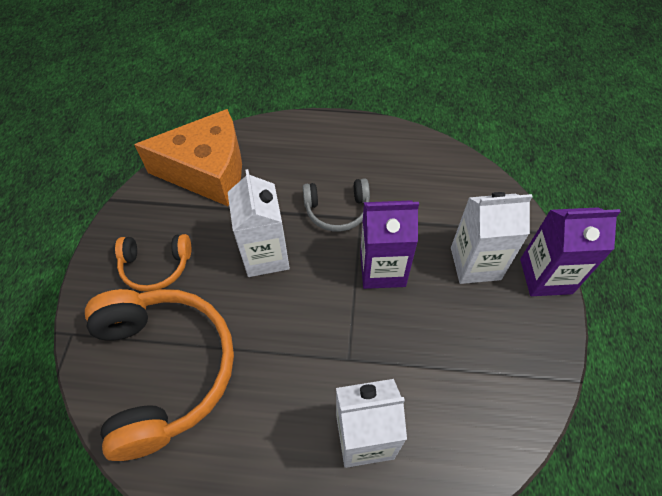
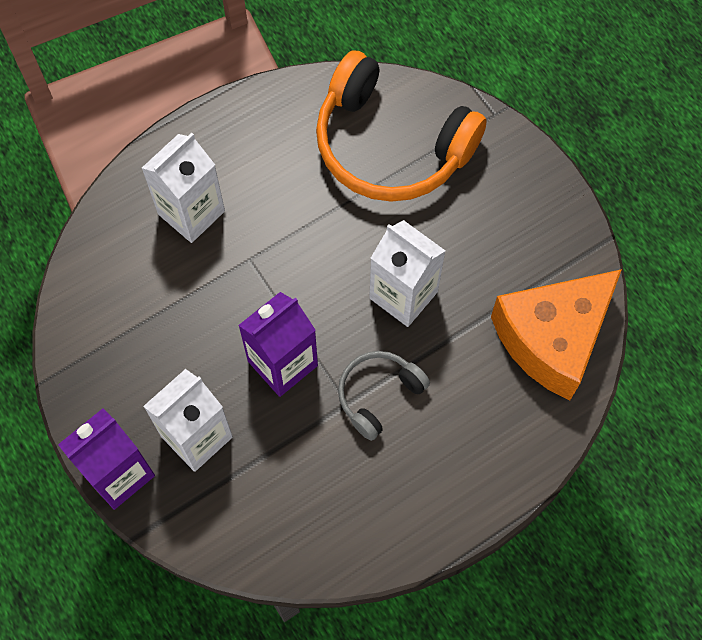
camera: 140 degrees right, 10 degrees up
orange headphones [115,234,191,292] -> none

